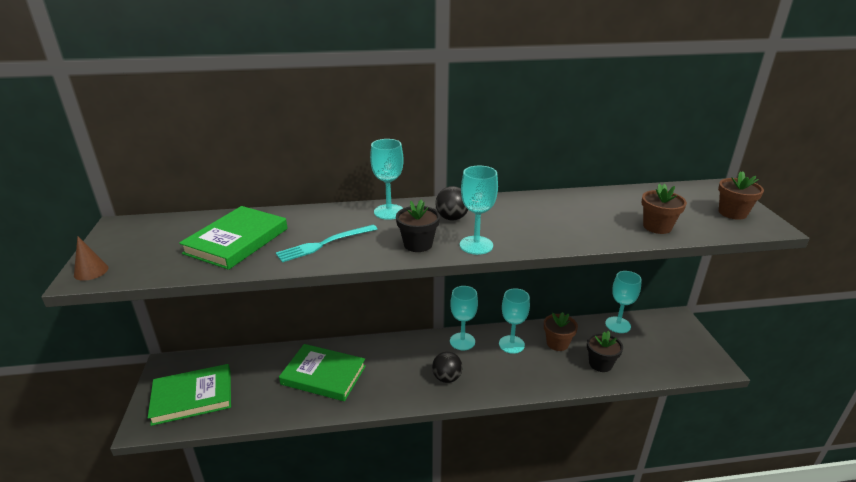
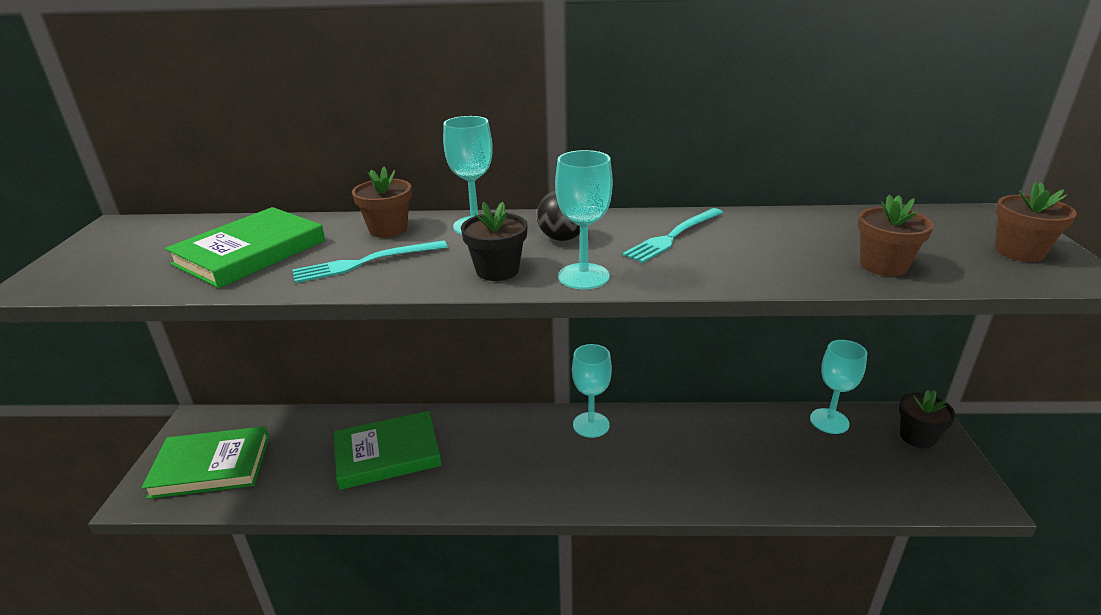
camera: 10 degrees right, 0 degrees up
brown cone [74,236,109,281] -> none
green book [279,344,366,401] -> green book turned 45 degrees counterclockwise [334,411,441,490]
black ball [432,352,463,383] -> none
turquoise goblet [499,288,530,354] -> none
brown flower pot [544,312,578,351] -> brown flower pot moved to [352,166,412,238]
black flower pot [587,331,623,372] -> black flower pot moved to [899,390,956,448]
none -> turquoise fork [622,208,723,263]

